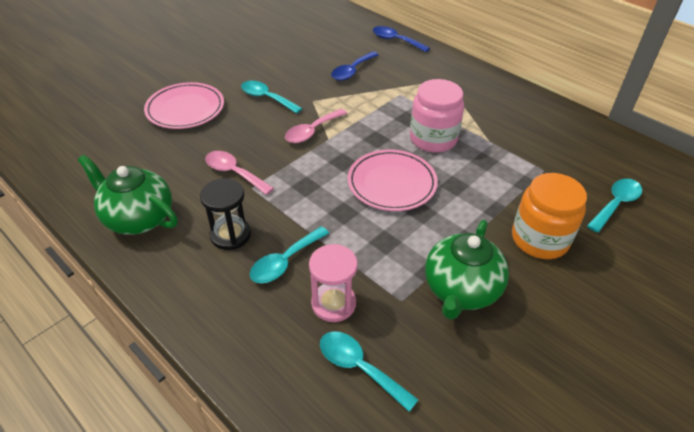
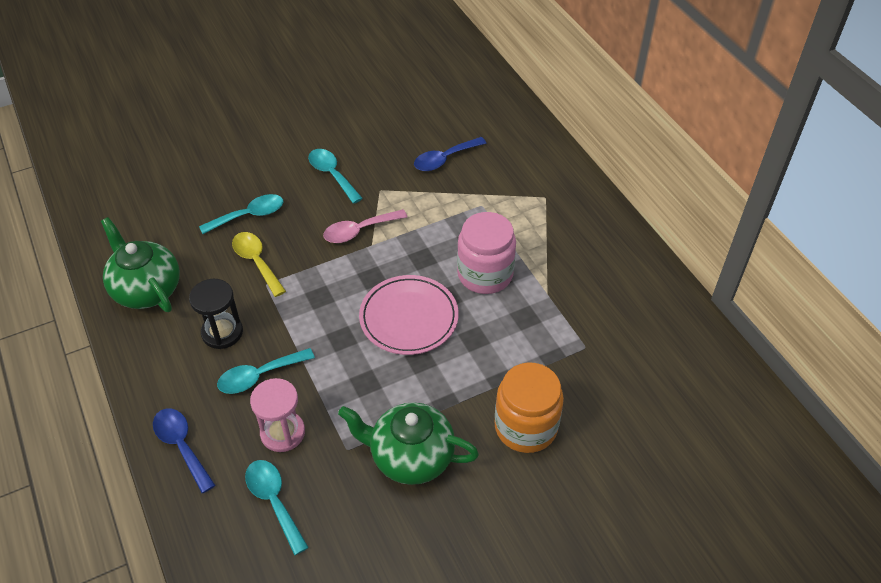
camera: 20 degrees right, 5 degrees up
pink plate [144,82,224,129] -> none
pink spoon [205,151,274,195] -> yellow spoon [232,232,286,297]
blue spoon [373,26,430,52] -> blue spoon moved to [153,408,216,493]
green teapot [425,220,509,320] -> green teapot turned 60 degrees clockwise [338,402,479,485]
turquoise spoon [587,179,642,233] -> turquoise spoon moved to [199,194,284,234]

